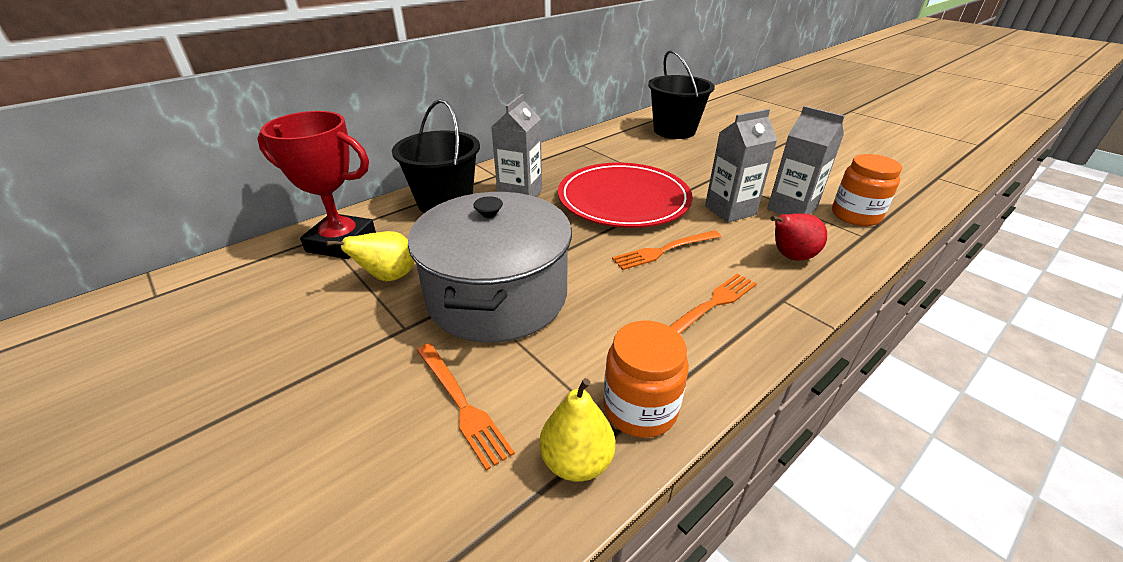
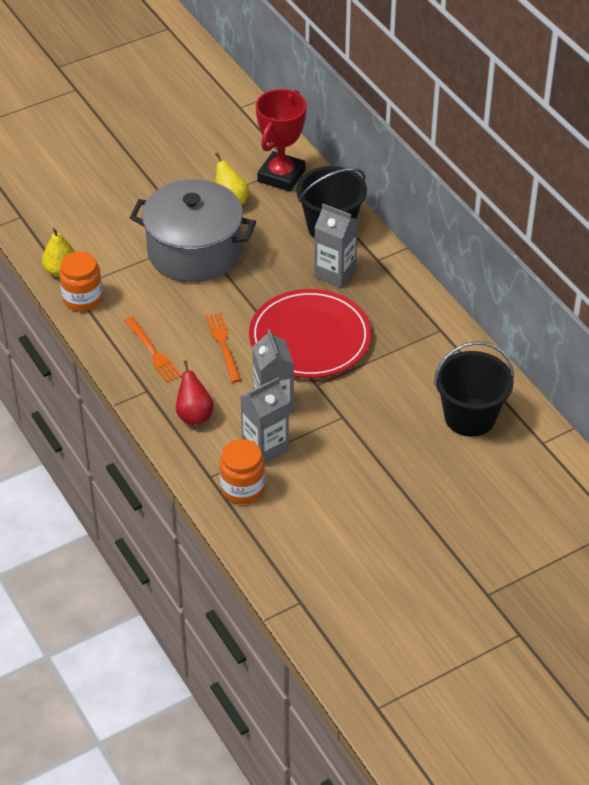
camera: 100 degrees right, 10 degrees up
orange fork [416,343,515,471] -> none

